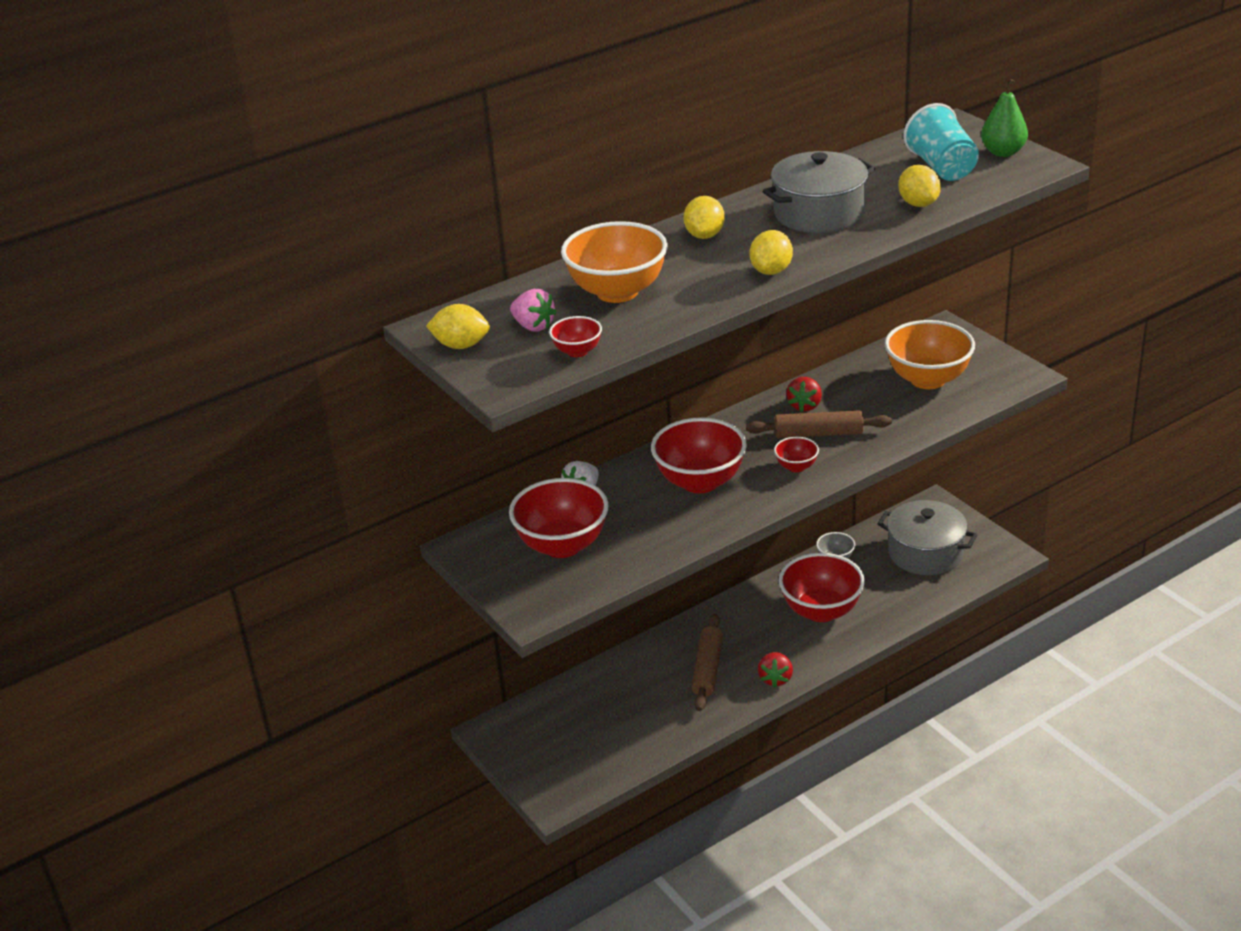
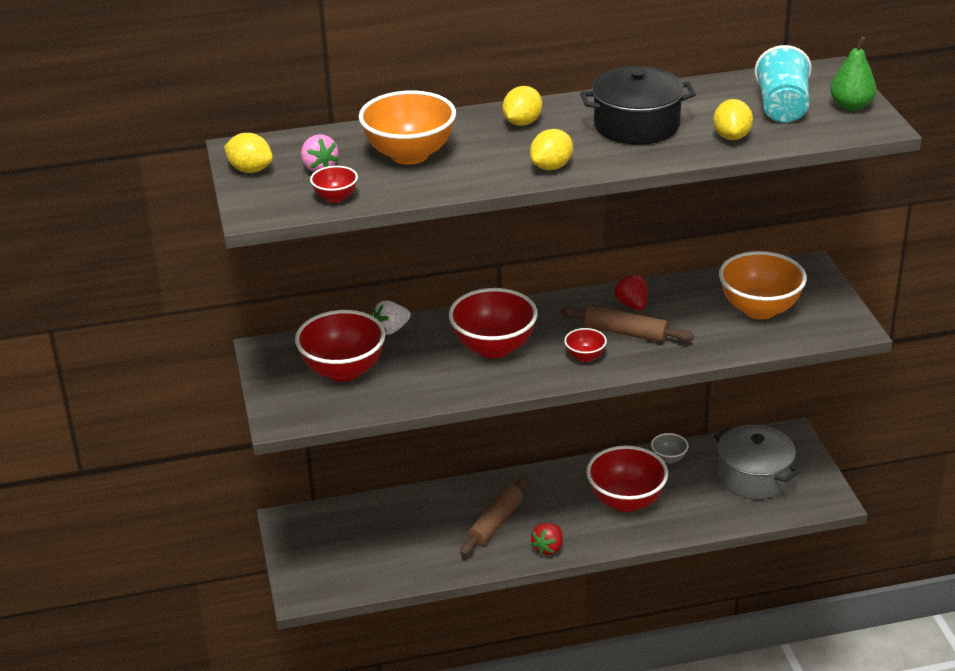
camera: 20 degrees right, 0 degrees up
grey pot [763,151,875,233] -> black pot [580,66,696,145]
red strawberry [786,377,822,412] -> red strawberry turned 120 degrees clockwise [614,273,647,310]

